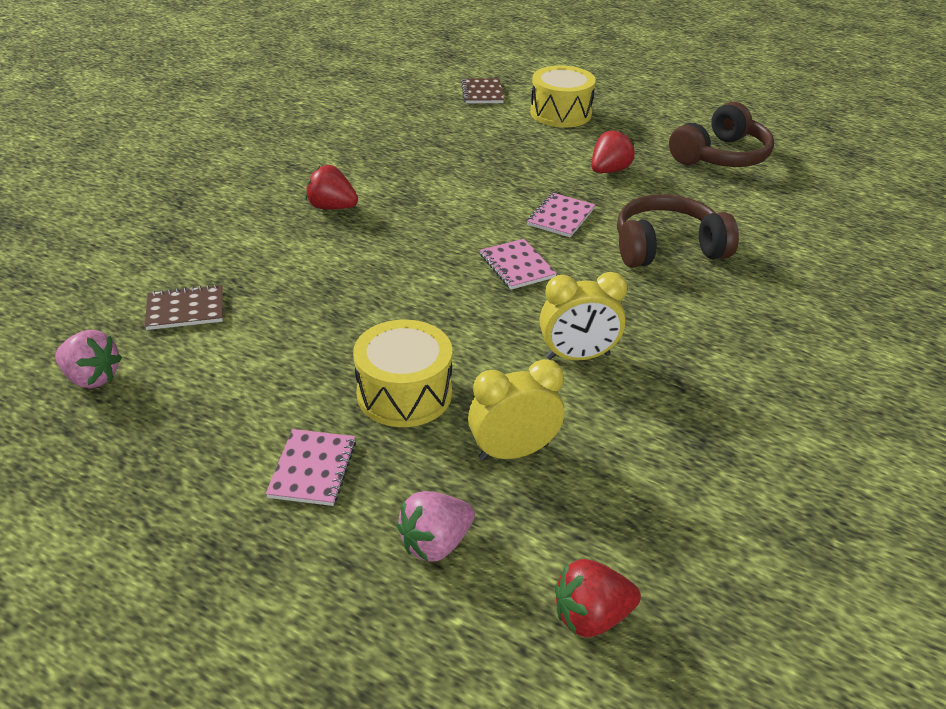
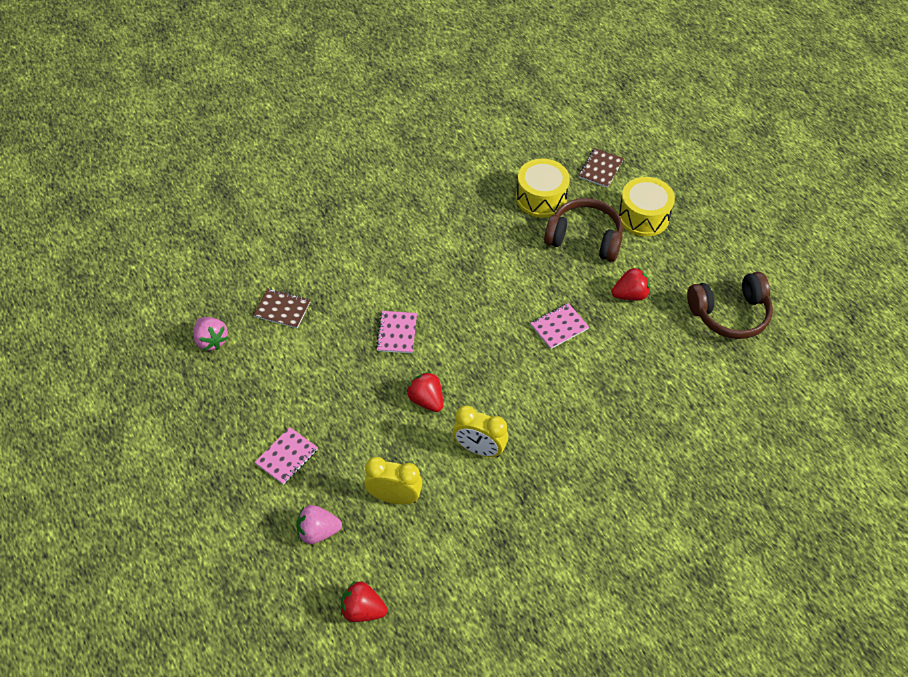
camera: 30 degrees right, 15 degrees up
red strawberry [306,165,358,209] -> red strawberry moved to [407,372,443,412]
yellow drum [353,320,452,427] -> yellow drum moved to [516,159,570,218]
pink notebook [480,239,557,289] -> pink notebook moved to [376,311,417,353]
brown headphones [617,194,739,268] -> brown headphones moved to [544,198,623,262]

